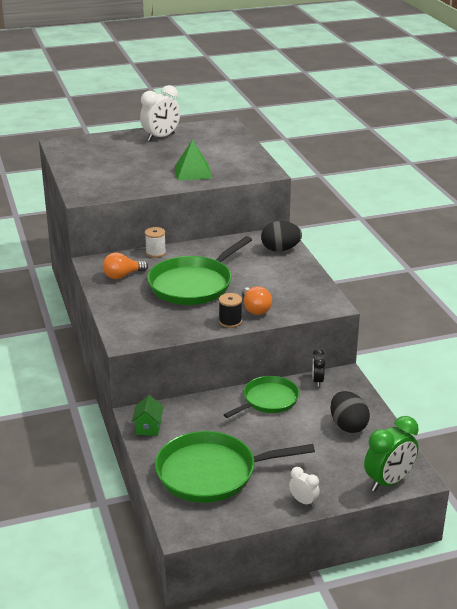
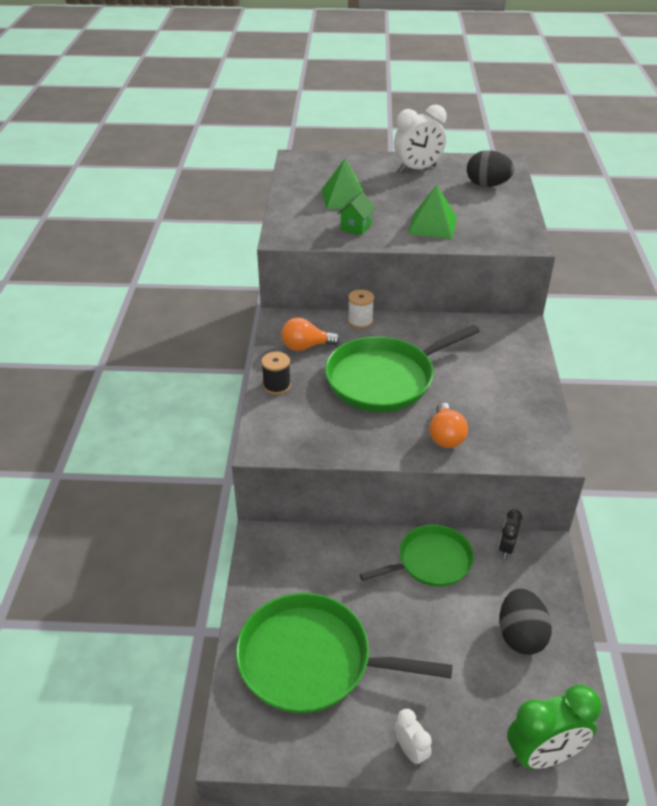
camera: 20 degrees right, 10 degrees up
green house [132,395,164,436] -> green house moved to [337,192,376,235]
black spool [219,293,242,328] -> black spool moved to [261,352,291,395]
black egg [261,221,302,252] -> black egg moved to [467,150,515,187]
none -> green pyramid [322,158,364,209]

